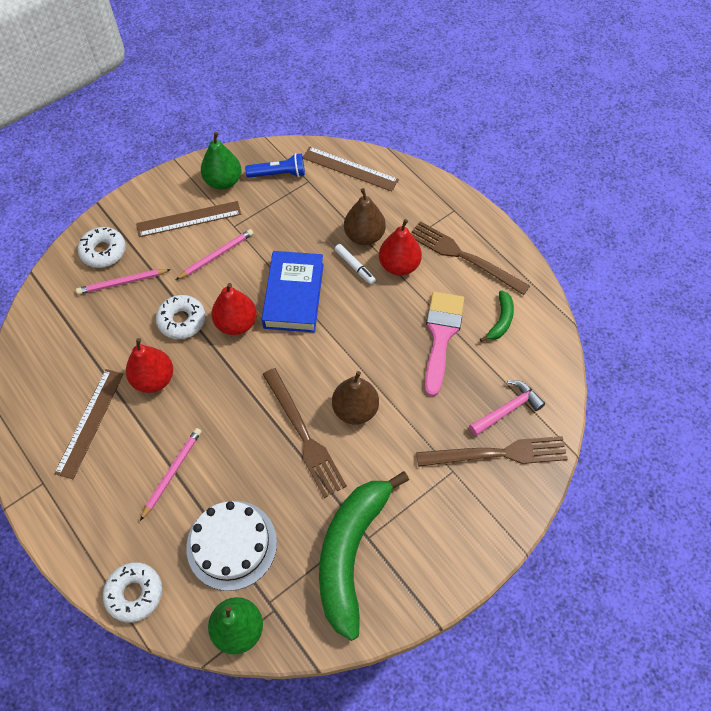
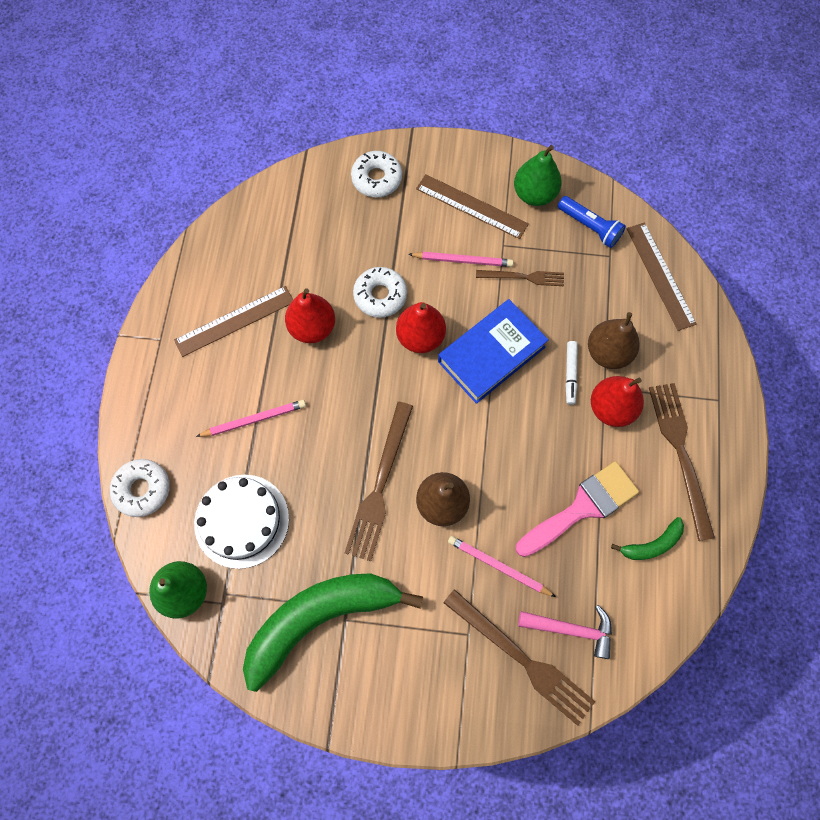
camera: 45 degrees right, 10 degrees up
pink pencil [76,269,171,295] -> pink pencil moved to [448,536,556,597]
none -> brown fork [476,270,564,286]

